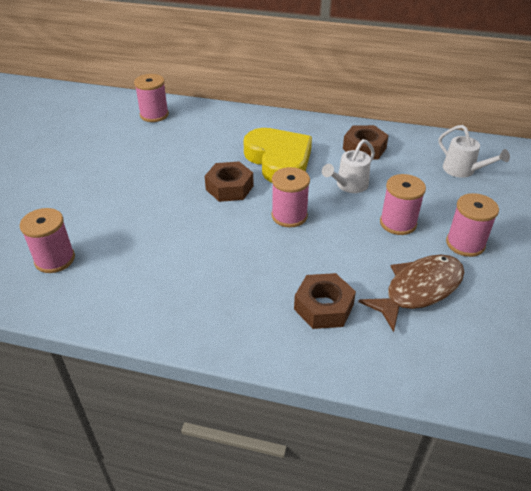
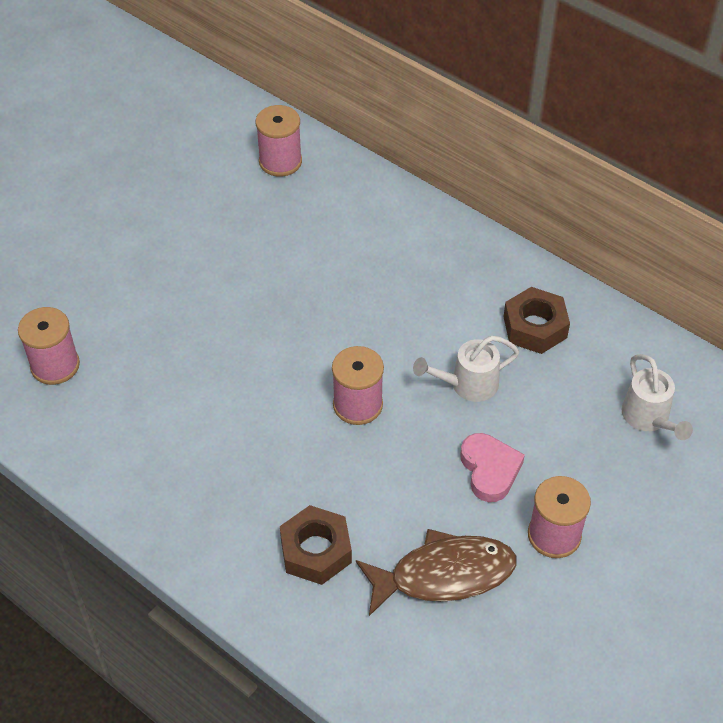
camera: 25 degrees right, 10 degrees up
brown nut [205,161,253,202] -> none
yellow heart [243,128,312,183] -> none
pink spool [380,174,426,235] -> pink heart [460,433,525,502]

